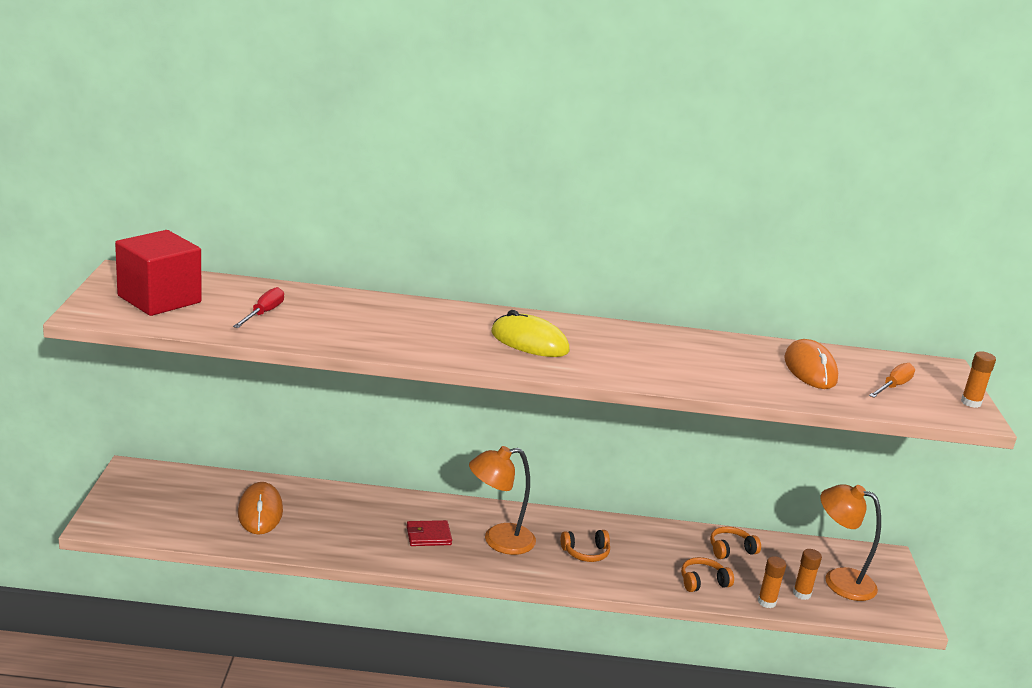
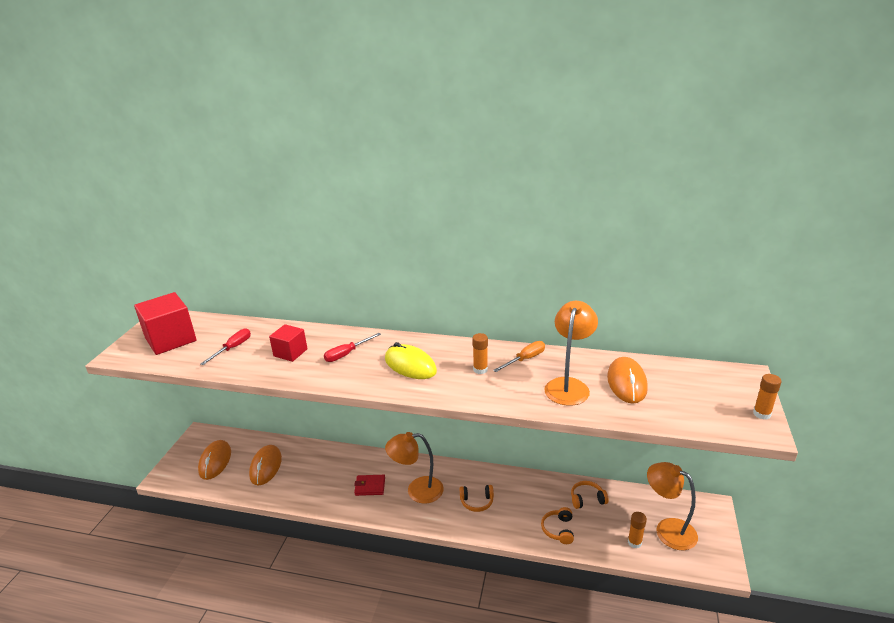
camera: 15 degrees right, 5 degrees up
orange headphones [681,557,734,592] -> orange headphones turned 75 degrees counterclockwise [541,507,574,544]
orange glue stick [758,556,786,608] -> orange glue stick moved to [472,333,488,374]
orange screwdriver [869,363,915,398] -> orange screwdriver moved to [493,341,545,372]
none -> orange mouse [198,440,231,480]
none -> red cube [269,324,307,362]
none -> red screwdriver [324,333,381,362]
none -> orange lamp [545,301,598,406]

